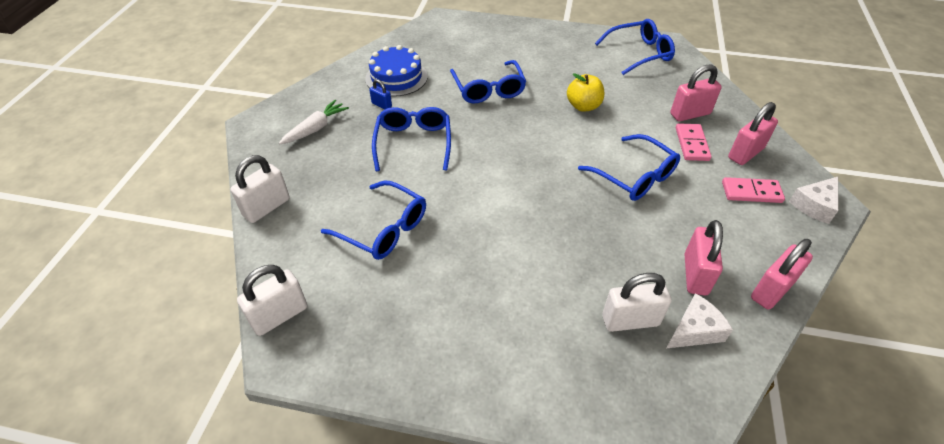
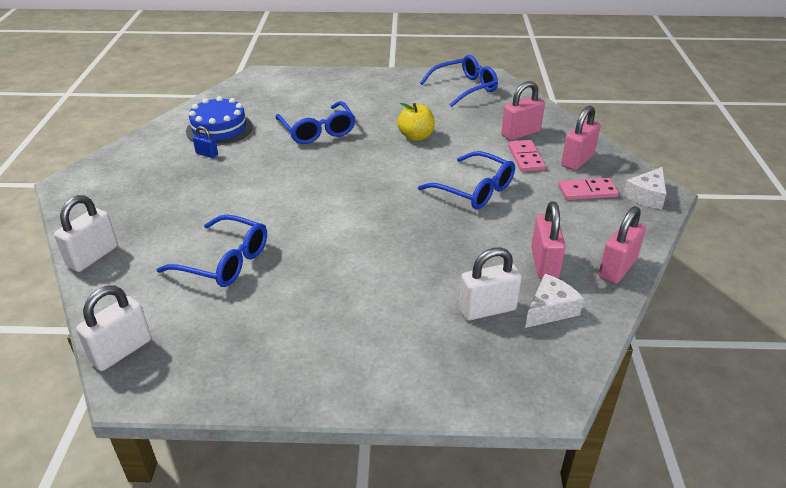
camera: 10 degrees left, 10 degrees down
white carrot [279,100,349,144] -> none
blue glasses [372,107,451,171] -> none

